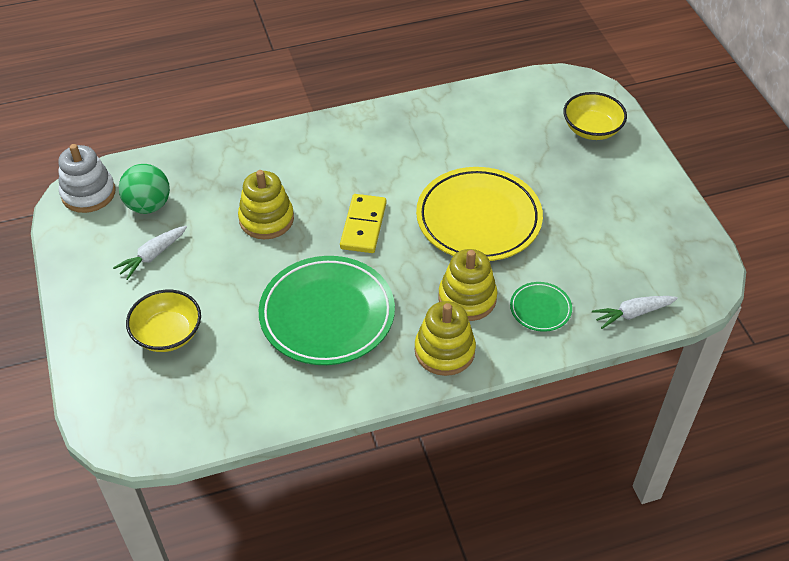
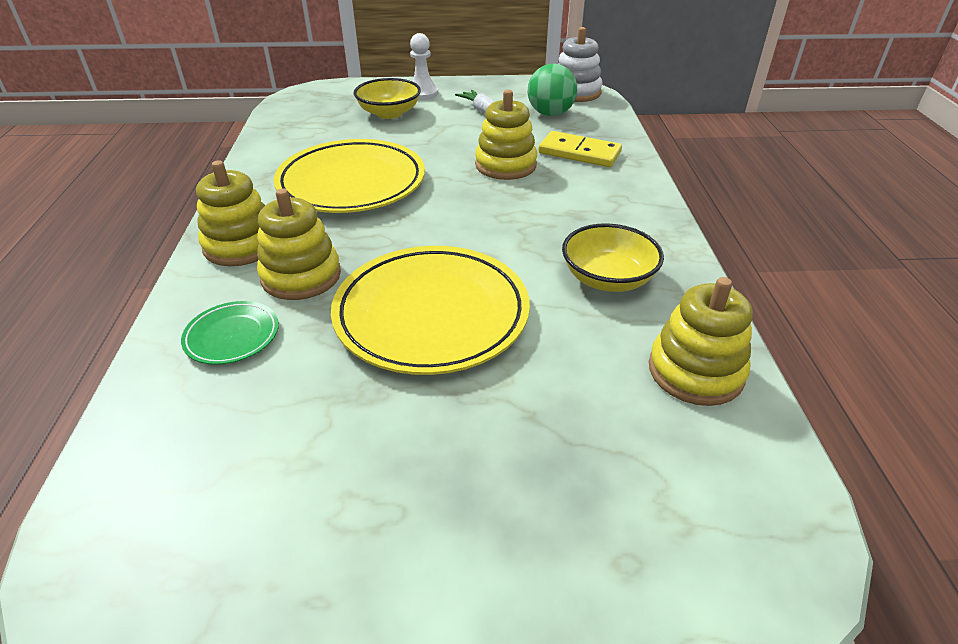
camera: 105 degrees right, 10 degrees down
green plate [259,256,395,365] -> yellow plate [273,139,425,213]
yellow domino [340,194,386,253] -> yellow domino moved to [539,131,622,167]
yellow bowl [563,92,627,140] -> yellow bowl moved to [562,223,664,292]
white carrot [592,296,678,329] -> none
none -> white pawn [410,33,438,100]
none -> yellow stacking toy [649,277,753,406]

